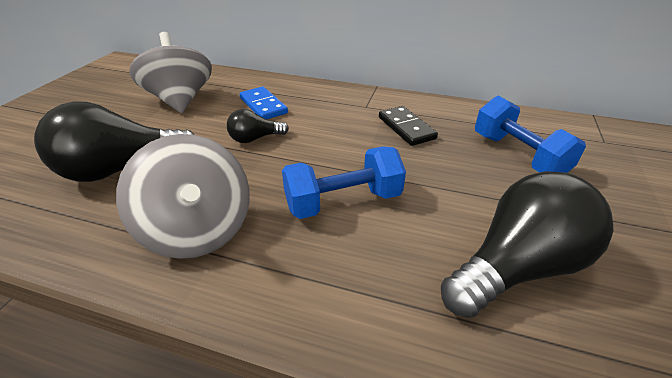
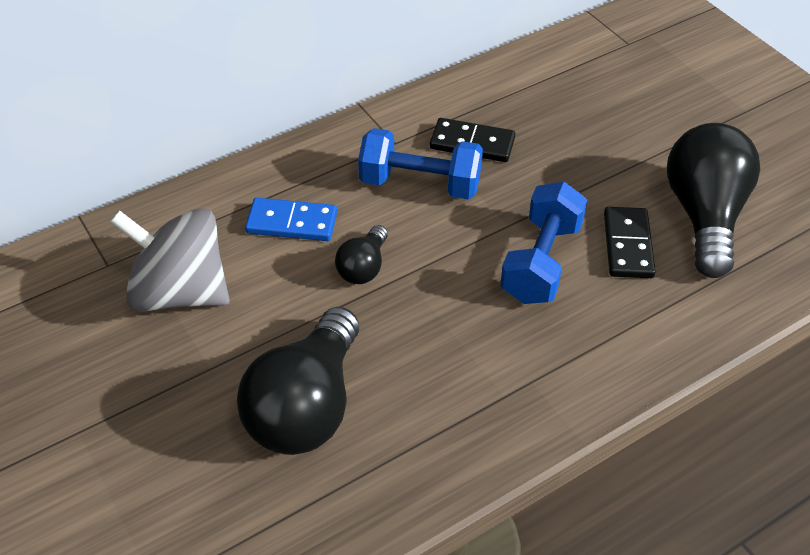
camera: 50 degrees left, 10 degrees up
grey spinning top [116,134,250,259] -> none
blue dumbbell [475,96,586,173] -> blue dumbbell moved to [358,128,483,200]
none -> black domino [604,207,656,278]

